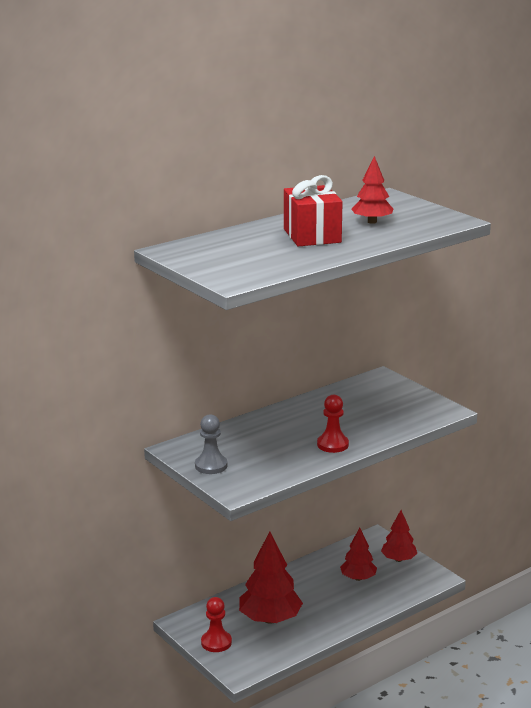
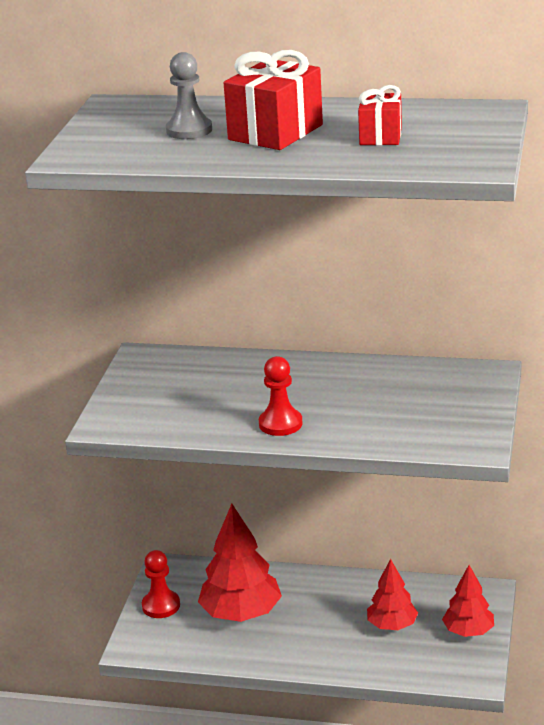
camera: 50 degrees right, 5 degrees up
grey pawn [195,414,228,474] -> grey pawn moved to [166,52,212,139]
red tree [352,156,393,224] -> red gift [358,85,402,145]

